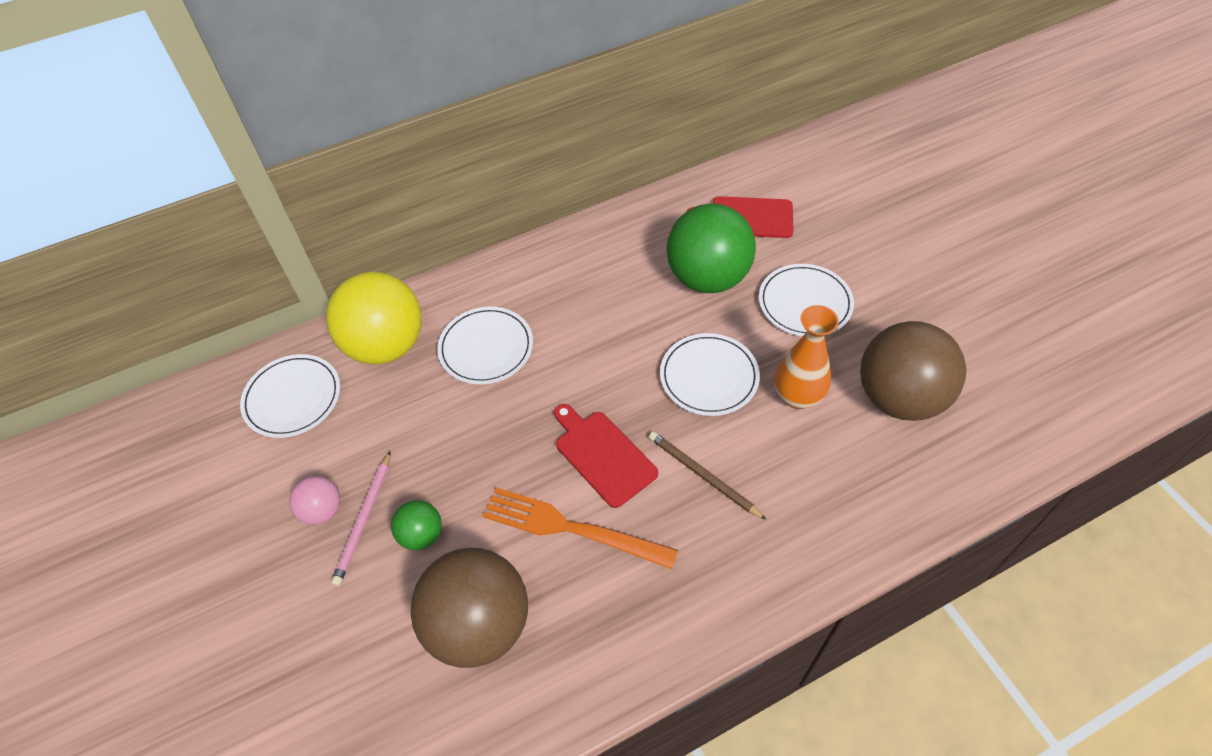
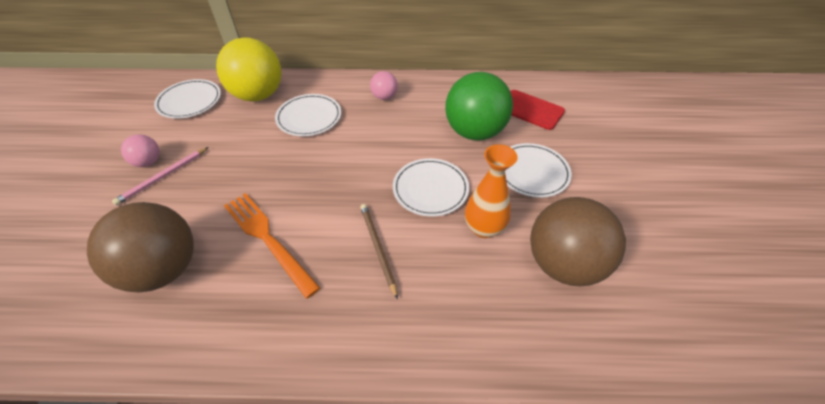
camera: 25 degrees right, 5 degrees down
green ball [391,500,442,550] -> none
red cutting board [554,404,658,508] -> none
none -> pink ball [370,71,398,100]

